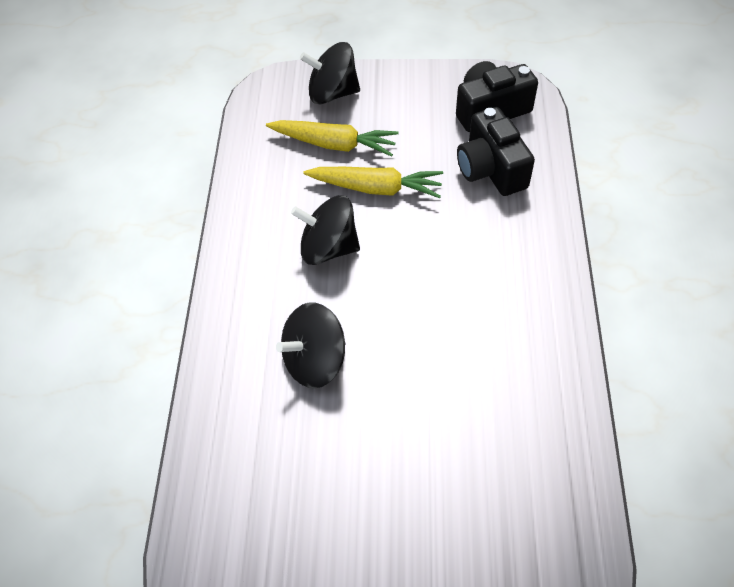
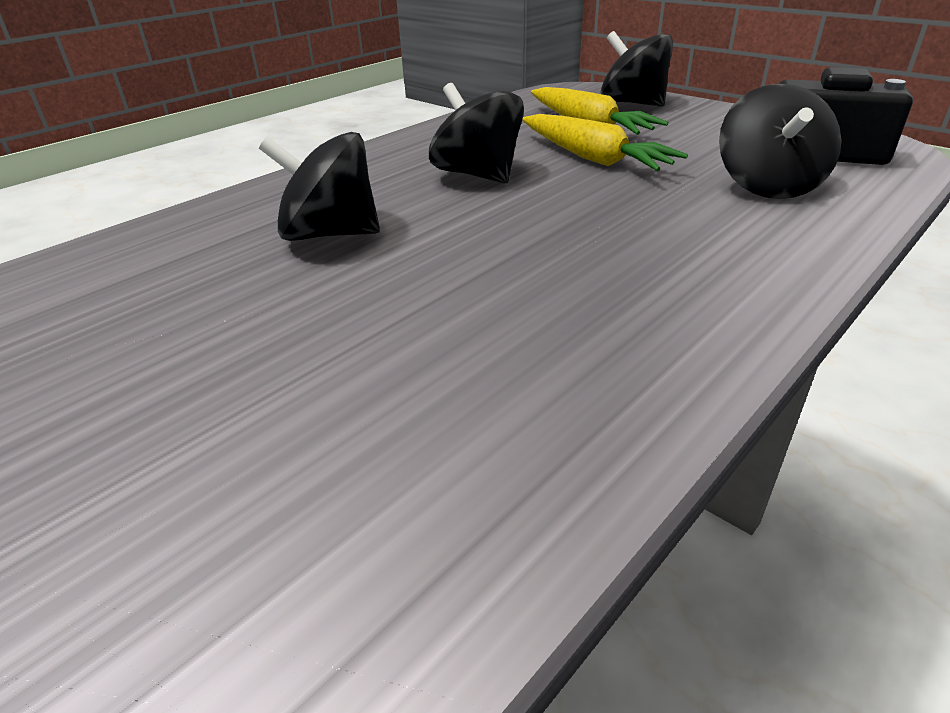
camera: 40 degrees right, 20 degrees down
black camera [457,107,535,196] -> black spinning top [719,84,841,199]

